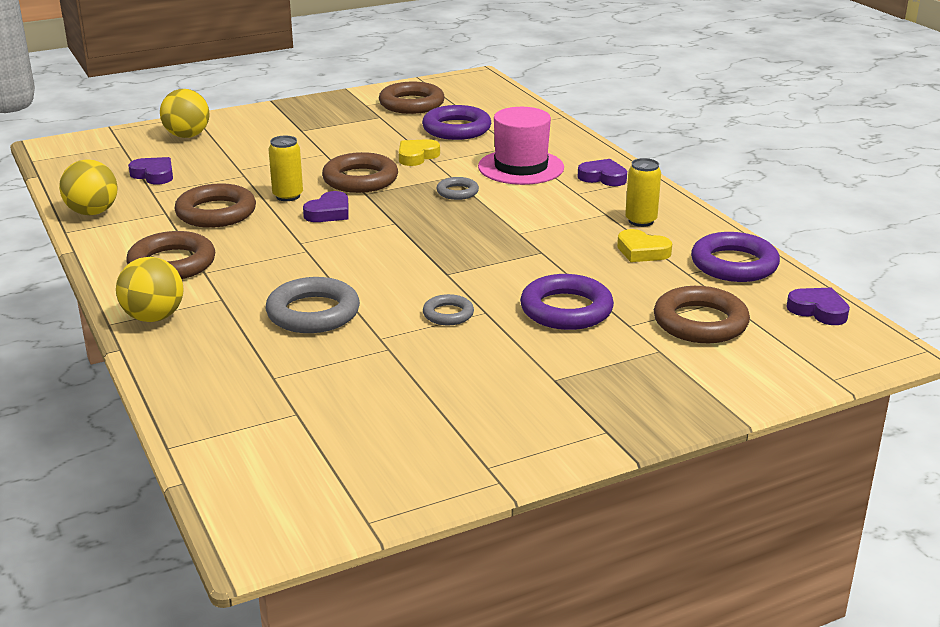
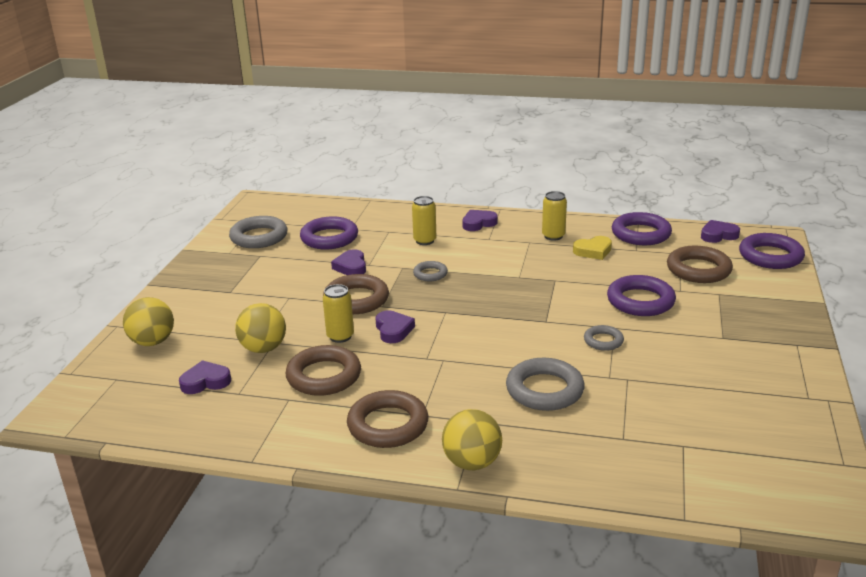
camera: 50 degrees left, 0 degrees up
yellow ball [59,159,118,215] -> yellow ball moved to [235,303,286,353]
brown ring [379,82,445,114] -> grey ring [229,216,287,248]
yellow heart [399,139,440,166] -> purple heart [331,249,366,275]
pink hat [478,107,564,185] -> yellow can [412,196,436,245]
none -> purple ring [739,233,805,269]

